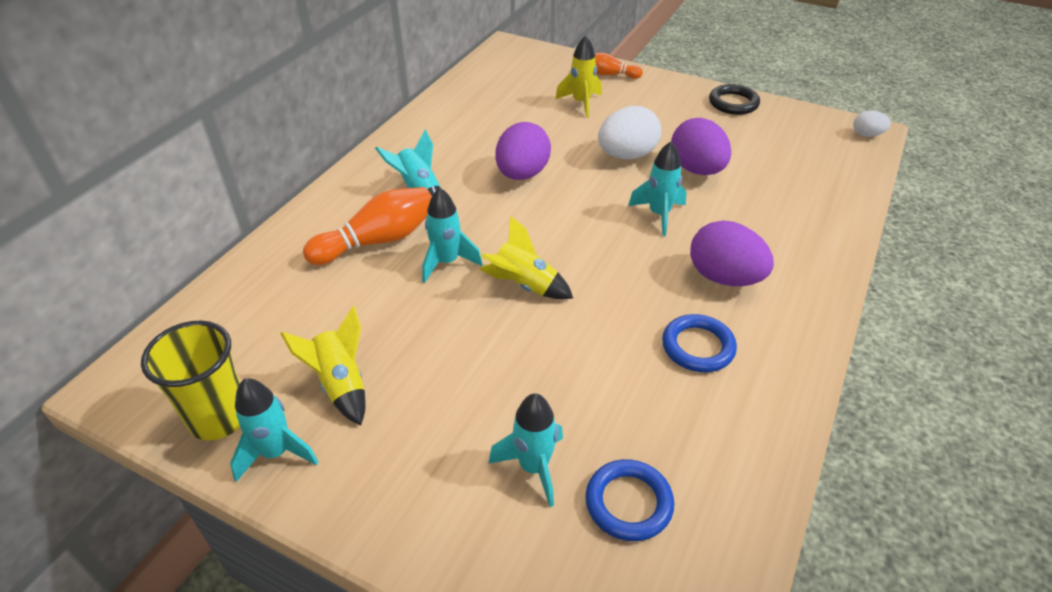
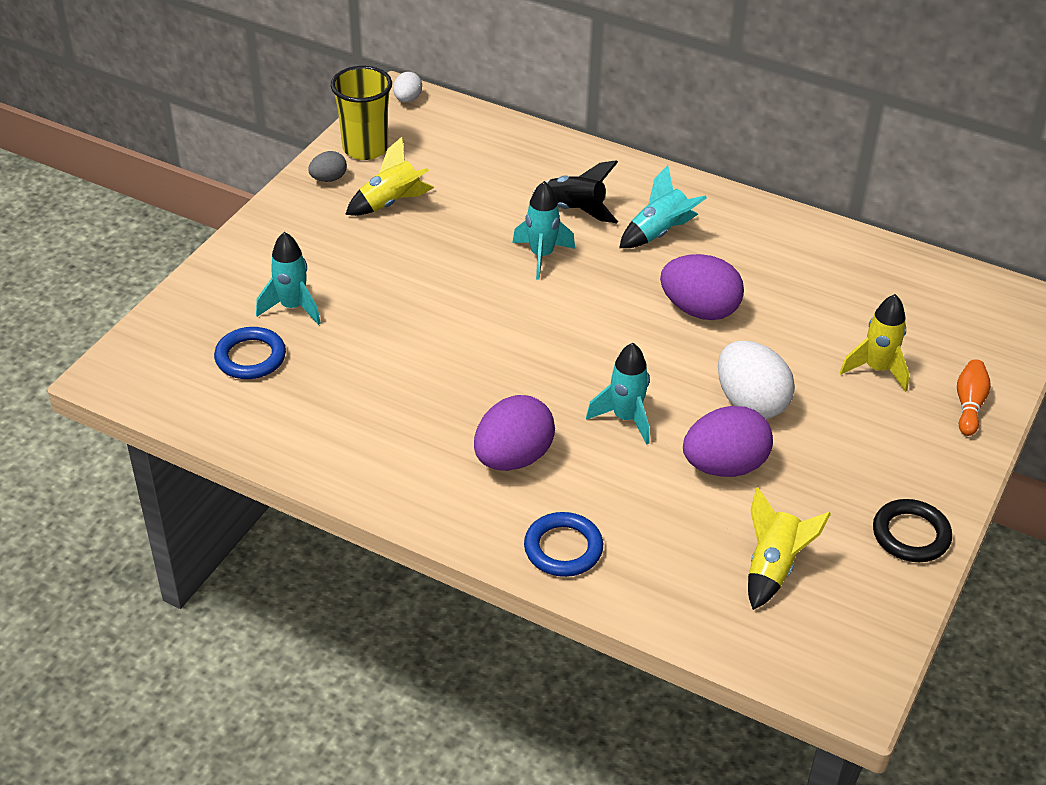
camera: 90 degrees right, 0 degrees up
turquoise rocket [230,378,318,482] -> grey egg [308,151,347,182]
orange bowling pin [303,187,432,265] -> black rocket [533,160,618,223]
yellow rocket [479,216,573,300] -> yellow rocket moved to [748,487,831,610]
blue ring [662,314,737,372] -> blue ring moved to [524,512,603,577]
white egg [853,111,891,137] -> white egg moved to [393,72,422,102]

